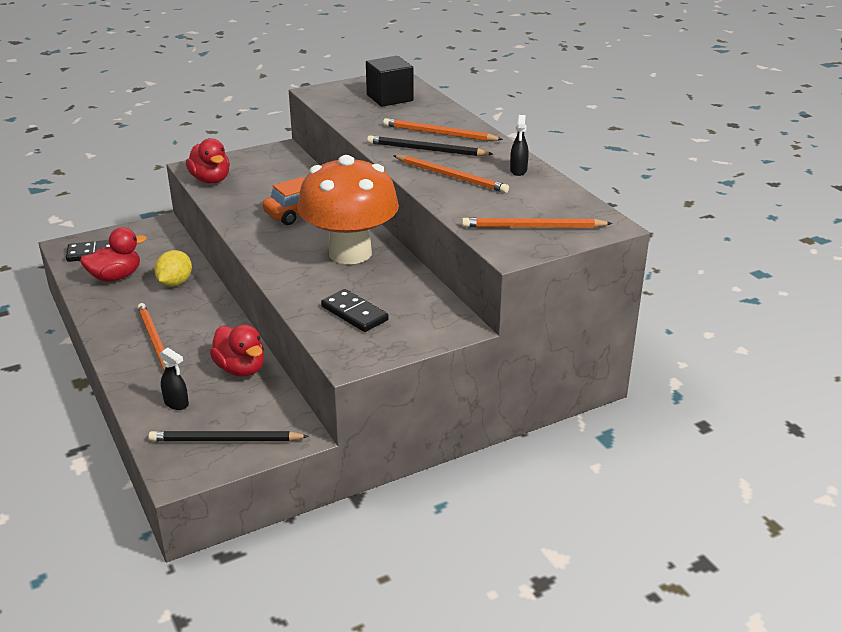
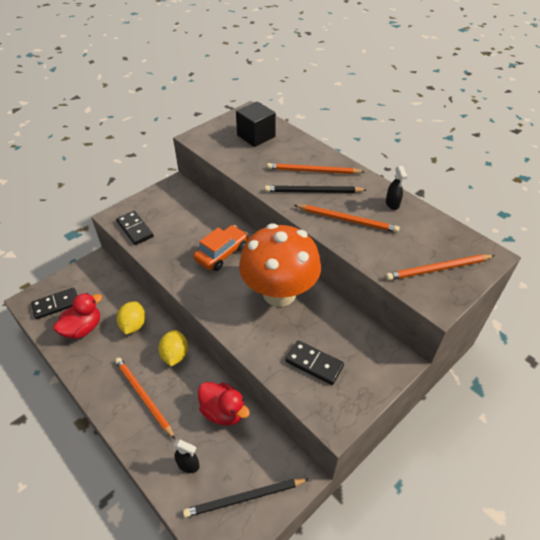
camera: 15 degrees left, 15 degrees up
red duck [186,138,230,184] -> black domino [116,211,154,245]
none -> yellow lemon [158,330,188,366]

